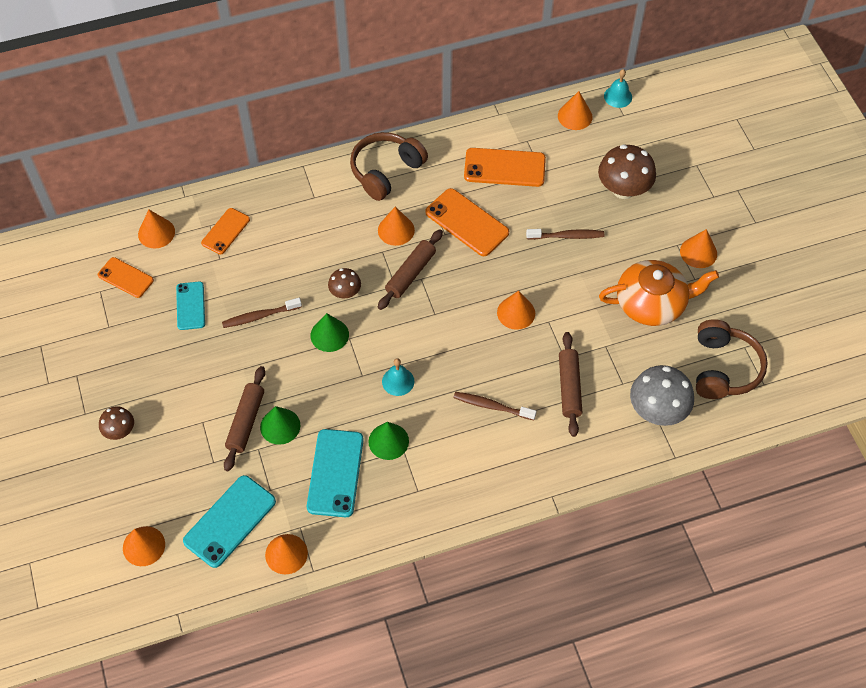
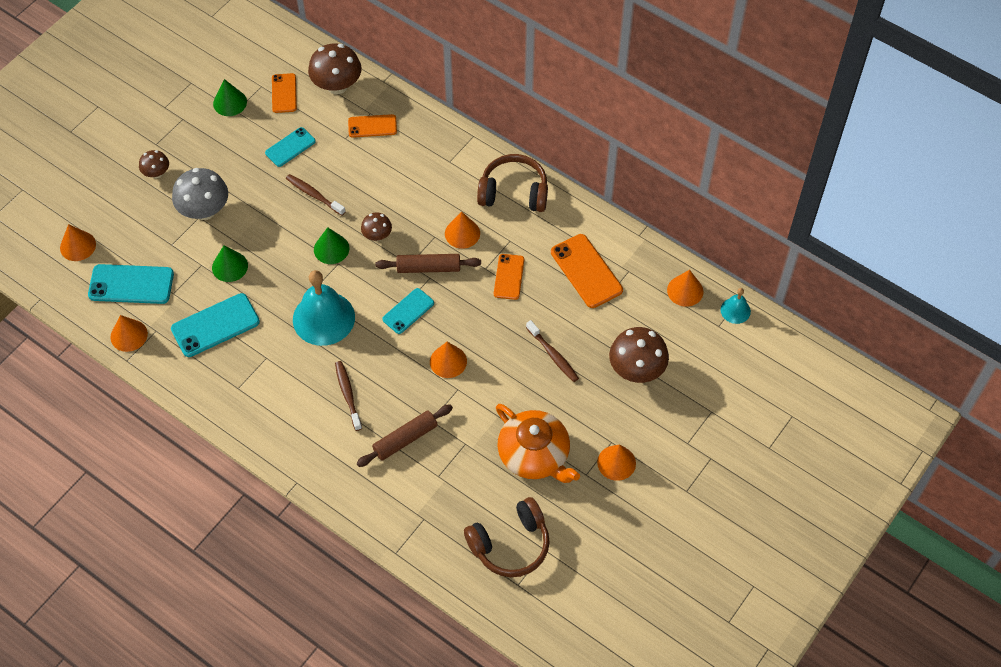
camera: 55 degrees right, 0 degrees up
orange cone [138,210,175,248] -> brown mushroom [308,43,362,94]
brown rolling pin [224,366,265,471] -> none
green cone [369,422,409,460] -> green cone moved to [213,79,247,116]
turquoise bell [382,358,414,396] -> turquoise bell [293,270,355,346], size x2.07
orange phone [425,188,509,256] -> orange phone [494,254,524,300], size x0.63
grey mushroom [630,365,694,426] -> grey mushroom moved to [172,168,228,220]
none -> turquoise phone [382,288,434,334]

